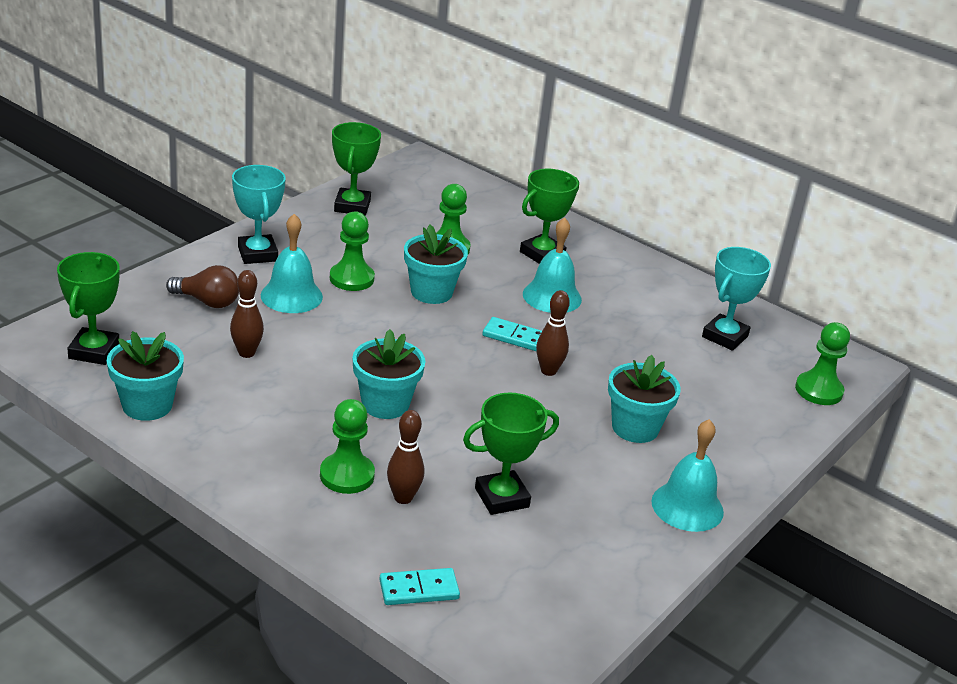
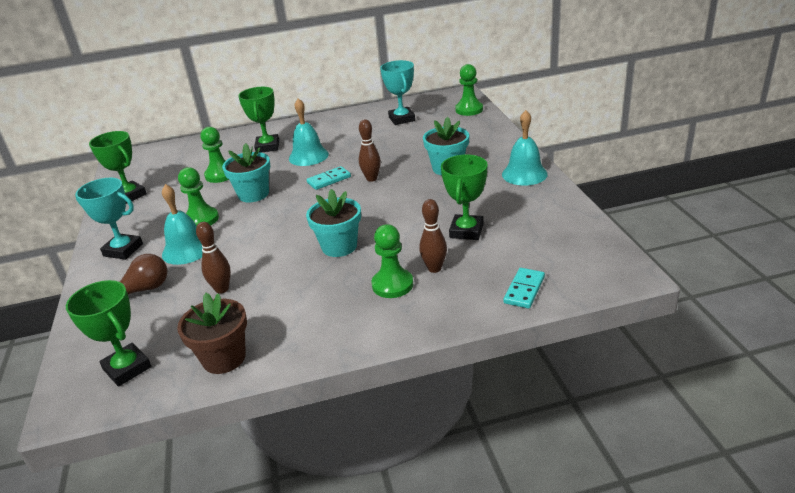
camera: 45 degrees left, 0 degrees up
turquoise flower pot [107,331,184,421] -> brown flower pot [177,293,247,374]

